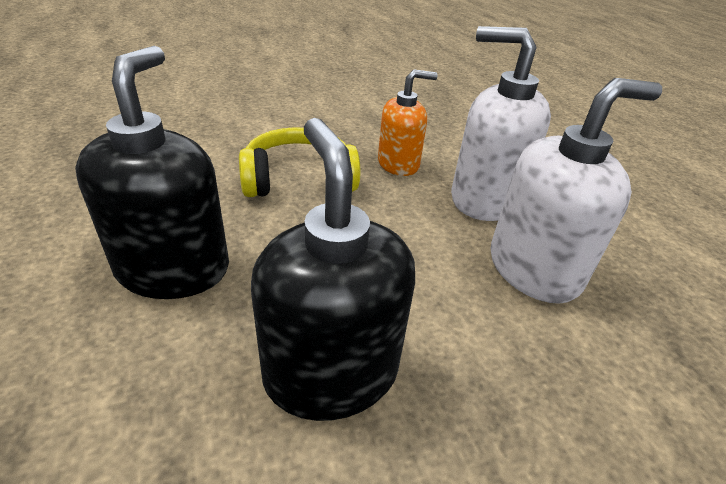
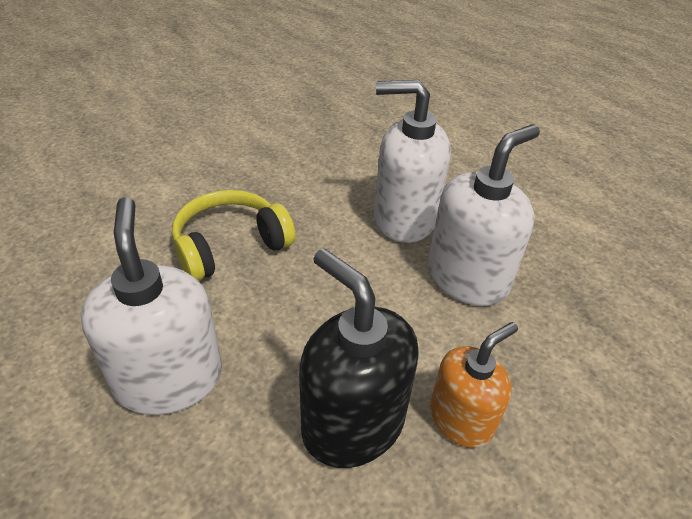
camera: 20 degrees left, 5 degrees up
black soap dispenser [75,45,229,299] -> white soap dispenser [81,197,222,415]
orange soap dispenser [378,69,438,176] -> orange soap dispenser moved to [430,322,518,448]

